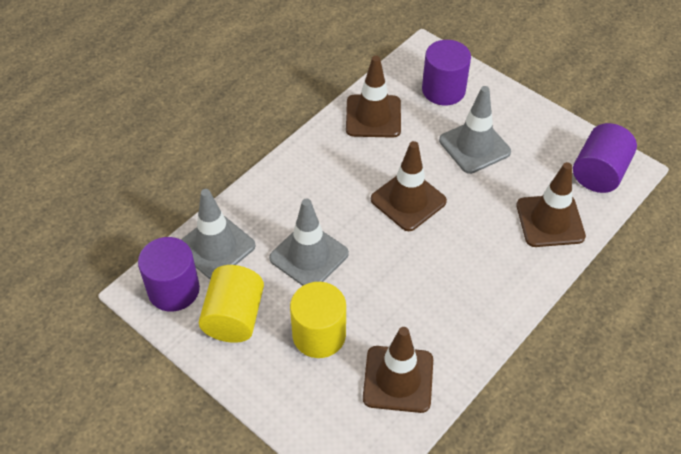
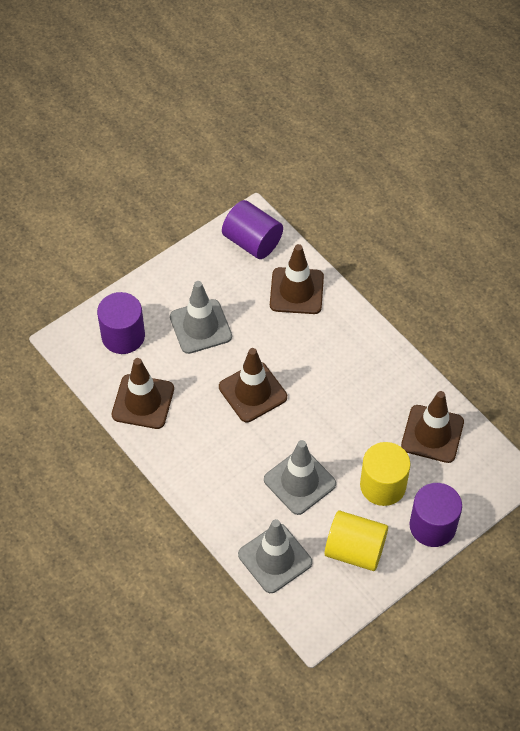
camera: 80 degrees left, 5 degrees up
purple cylinder [138,237,200,312] -> purple cylinder moved to [410,483,462,547]

